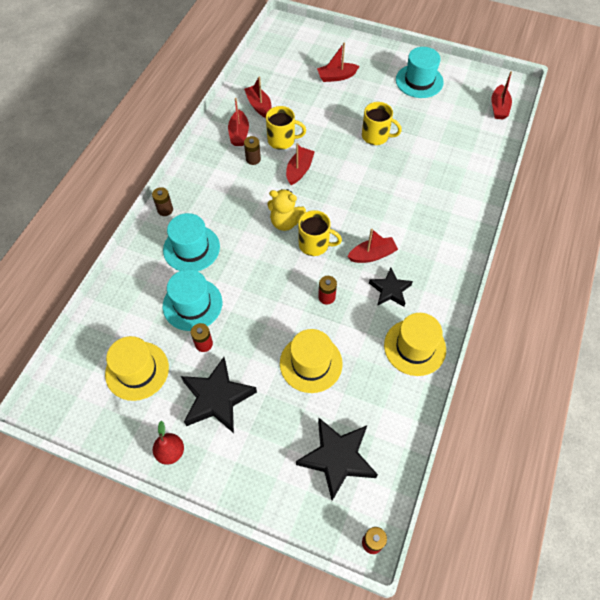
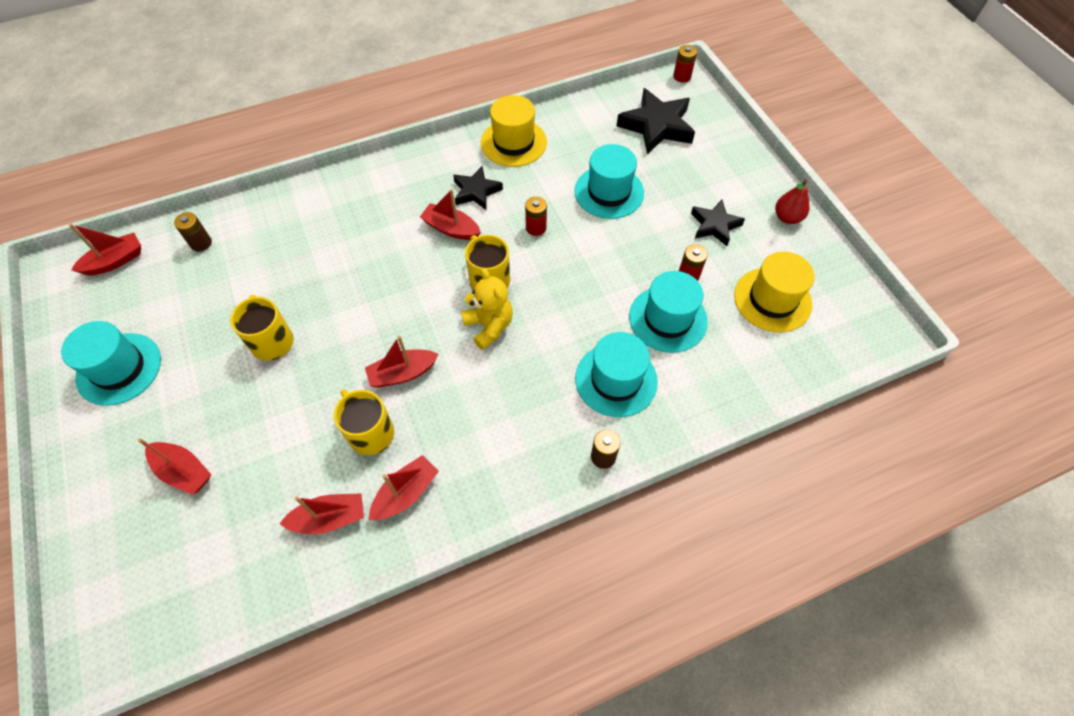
camera: 135 degrees left, 0 degrees up
black star [181,357,257,433] -> black star [691,200,745,246], size x0.62
red boat [244,76,272,118] -> red boat turned 120 degrees counterclockwise [279,493,364,534]
brown battery [244,136,261,165] -> brown battery moved to [174,212,212,252]
yellow hat [280,329,343,393] -> turquoise hat [574,144,644,219]

